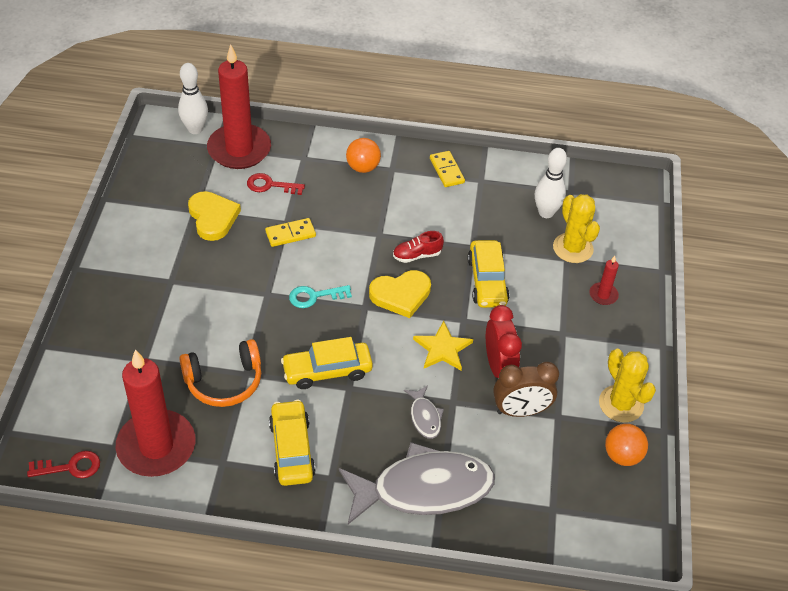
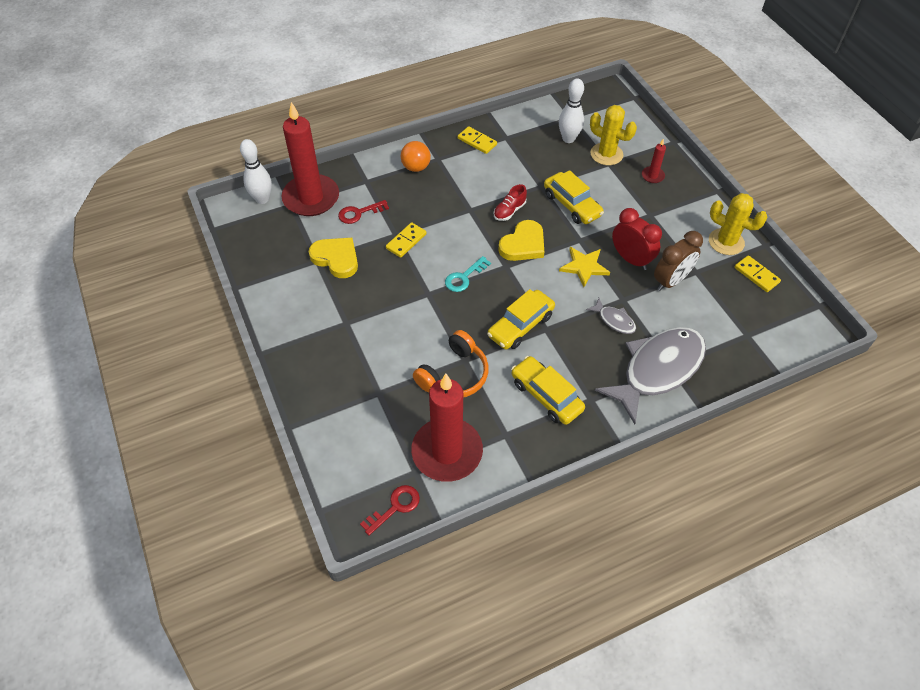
camera: 30 degrees left, 5 degrees up
orange ball [605,424,648,466] -> yellow domino [734,255,781,292]

